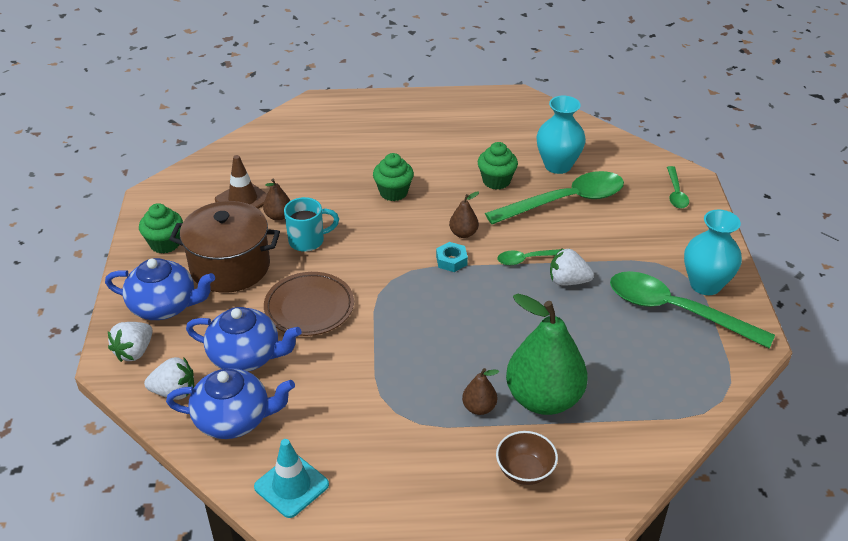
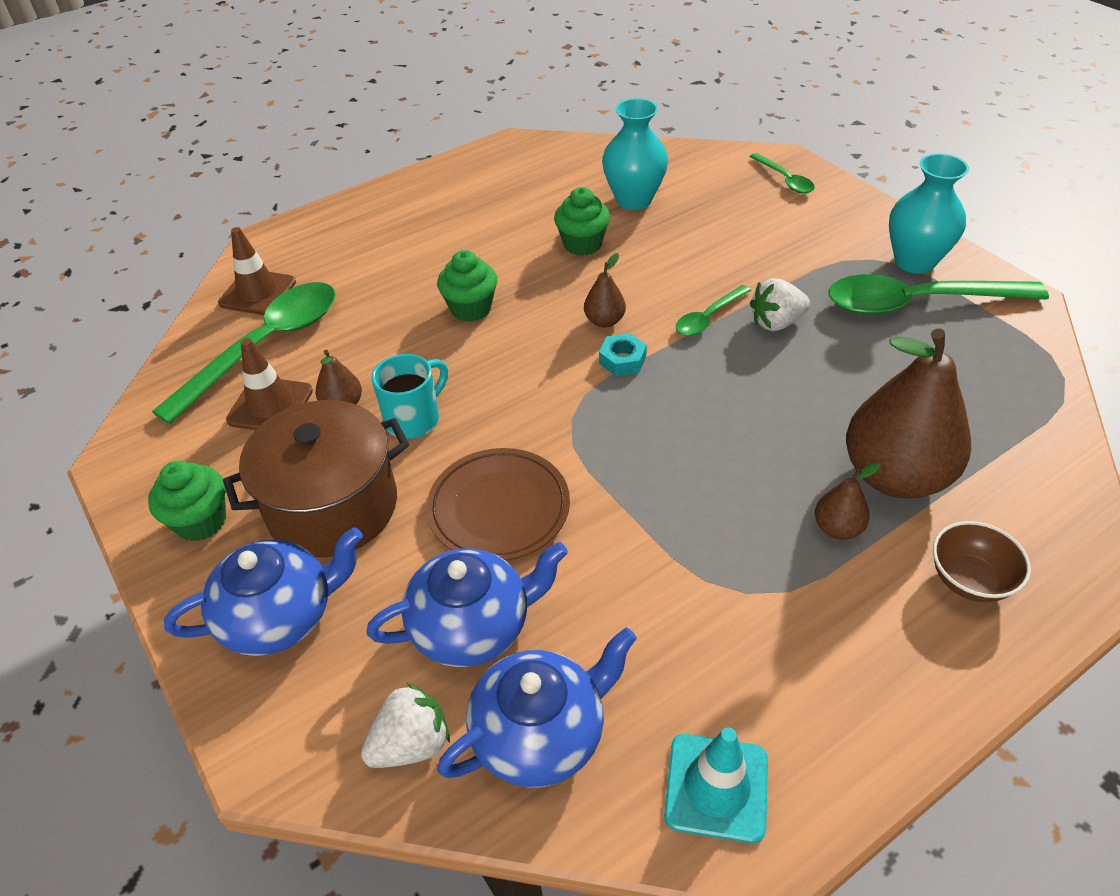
camera: 30 degrees left, 5 degrees up
white strawberry [108,322,153,362] -> none
green spoon [485,171,624,224] -> green spoon moved to [152,282,336,424]
green pear [506,294,588,415] -> brown pear [846,328,971,499]
none -> brown traffic cone [218,227,296,315]

